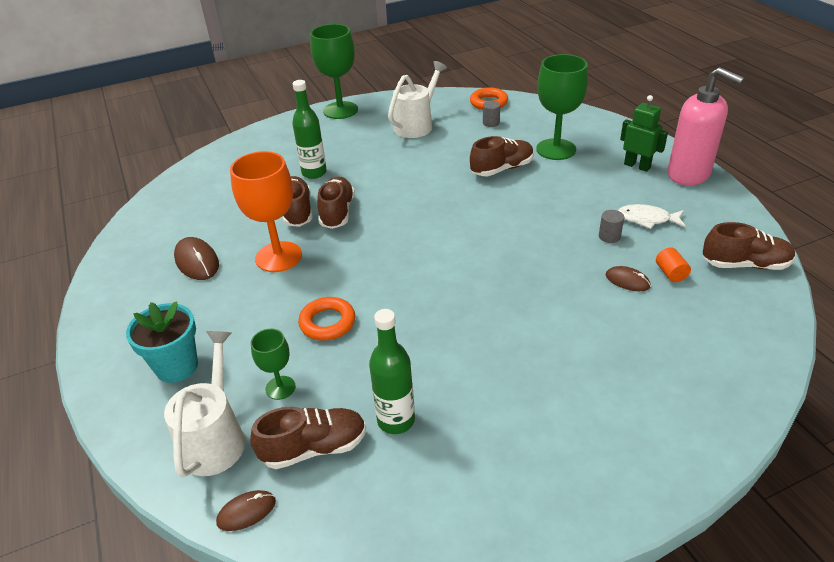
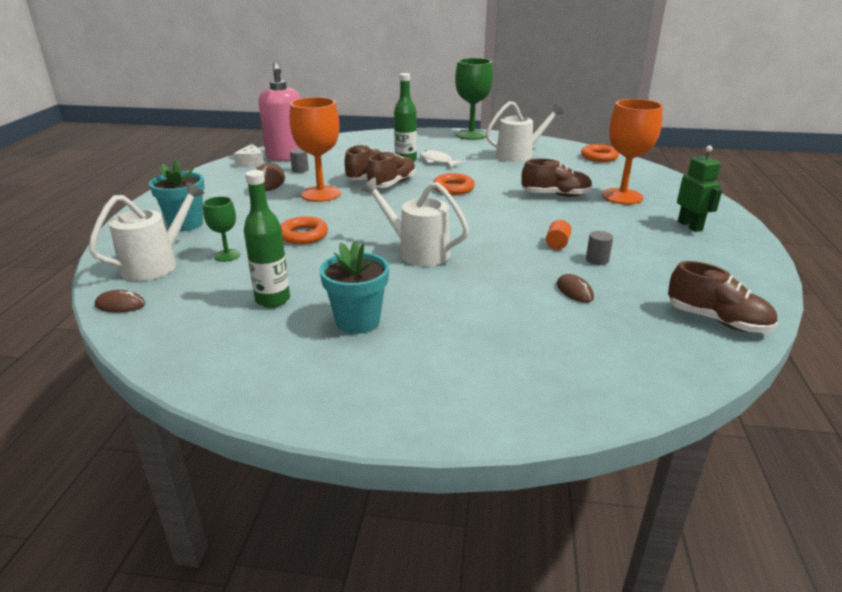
camera: 30 degrees right, 10 degrees down
brown shoe [250,407,366,469] -> none
grey cylinder [483,101,500,127] -> grey cylinder moved to [290,148,309,173]
green goblet [536,54,588,160] -> orange goblet [602,99,663,204]
white fish [618,204,685,229] -> white fish moved to [420,150,464,168]
orange cylinder [656,247,691,282] -> orange cylinder moved to [546,220,571,250]
pink soap dispenser [668,67,744,185] -> pink soap dispenser moved to [258,61,301,161]
none -> white cheese [234,143,264,167]
none -> turquoise flower pot [320,240,389,334]
none -> white watering can [361,177,469,266]
none -> orange ring [433,173,475,195]

